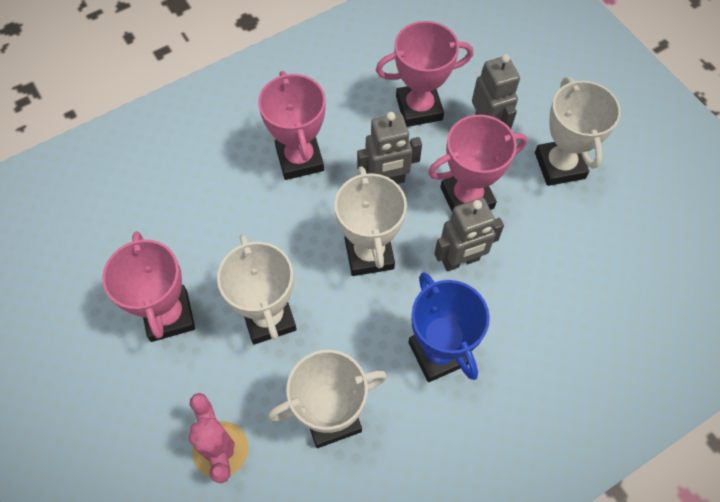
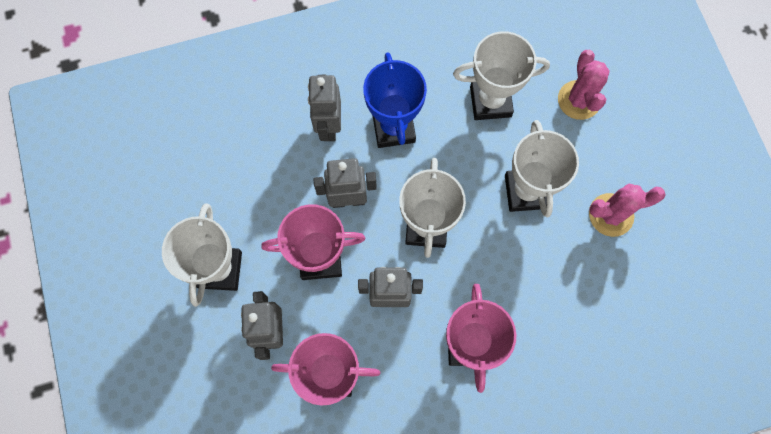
camera: 165 degrees left, 10 degrees up
pink trophy [102,231,195,342] -> pink cactus [589,184,666,237]
none -> grey robot [308,75,341,141]

